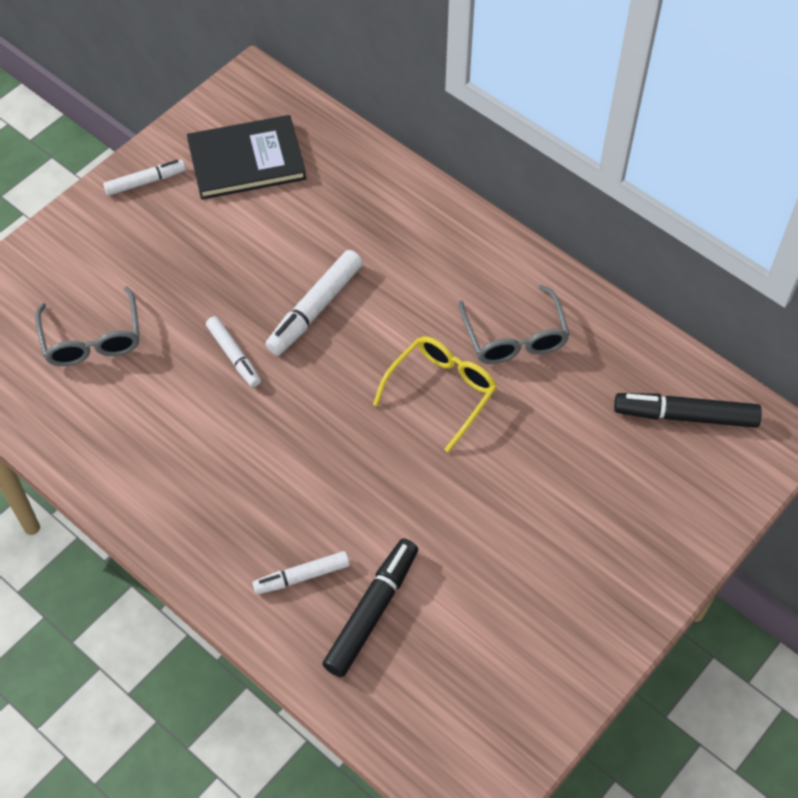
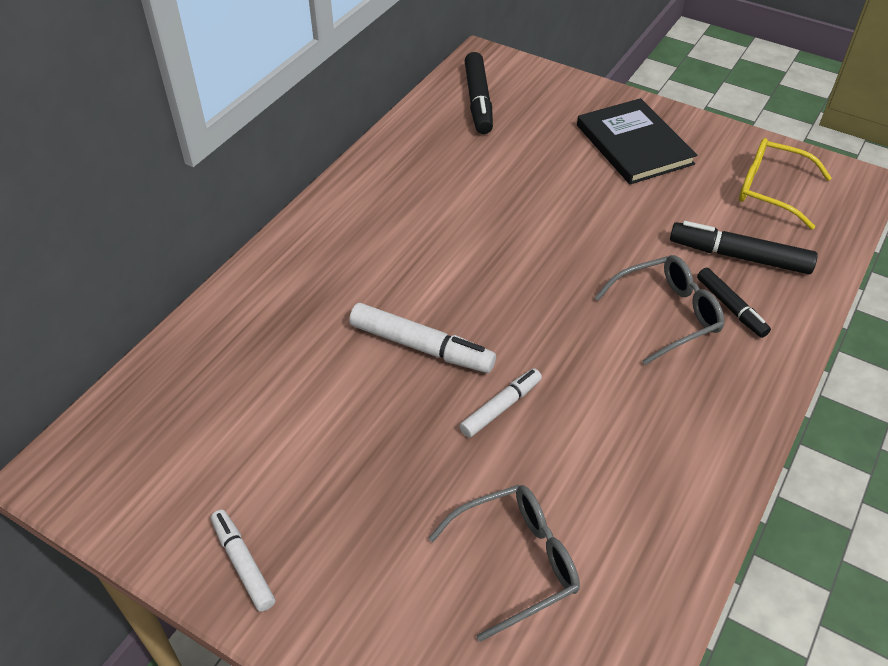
camera: 100 degrees left, 10 degrees down
black book [187,115,306,200] -> black book moved to [577,98,697,184]
white marker [252,551,350,594] -> black marker [697,268,771,338]
yellow glasses [373,336,497,453] -> yellow glasses moved to [739,138,832,230]
grey glasses [458,285,570,364] -> grey glasses moved to [594,255,724,365]

